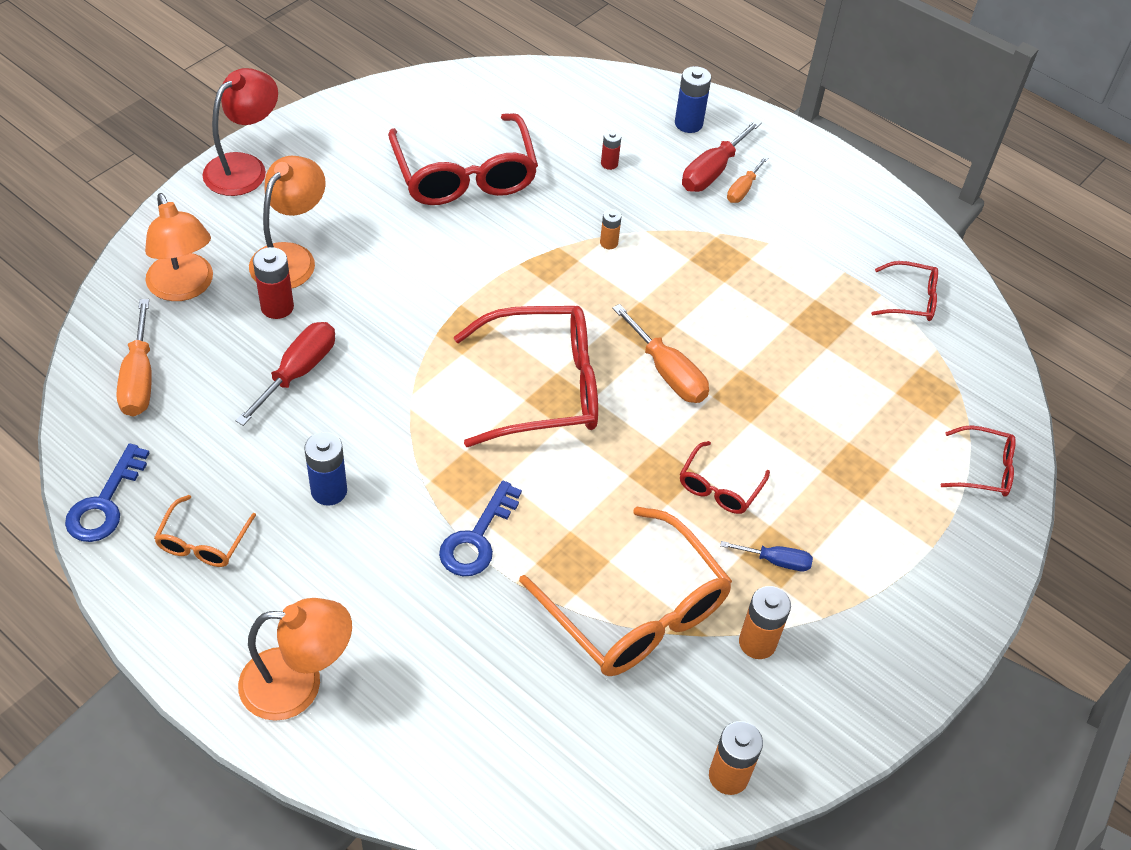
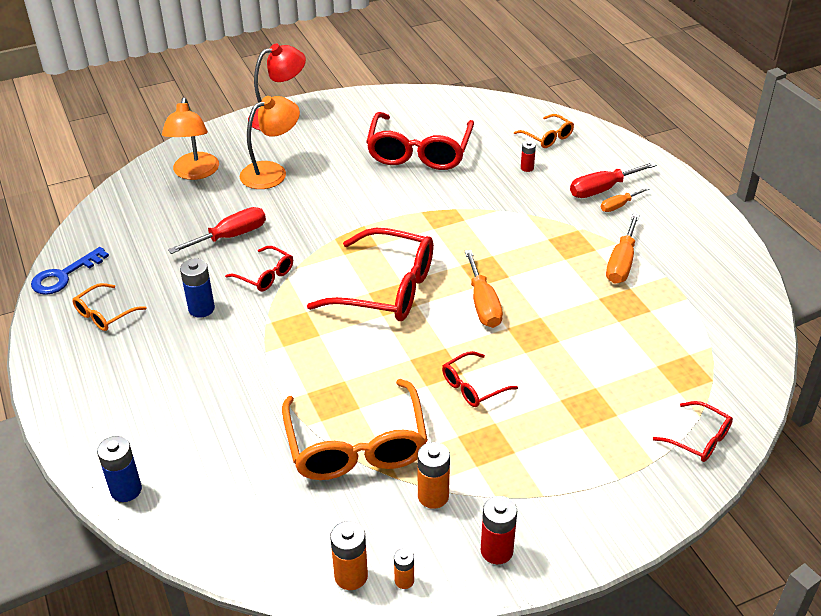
camera: 30 degrees right, 10 degrees down
orange screwdriver [116,299,152,417] -> orange screwdriver moved to [606,214,640,284]
orange lamp [238,598,352,721] -> none
red battery [253,247,294,319] -> red battery moved to [481,496,517,564]
blue key [439,481,522,576] -> none
orange battery [600,209,622,249] -> orange battery moved to [394,548,414,589]
blue battery [675,66,711,133] -> blue battery moved to [97,436,142,502]
blue screwdriver [720,541,813,571] -> none
red glasses [871,261,938,321] -> red glasses moved to [225,246,293,292]
none -> orange glasses [514,114,574,148]

